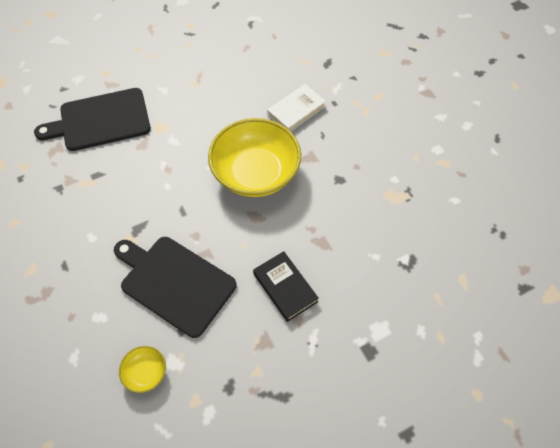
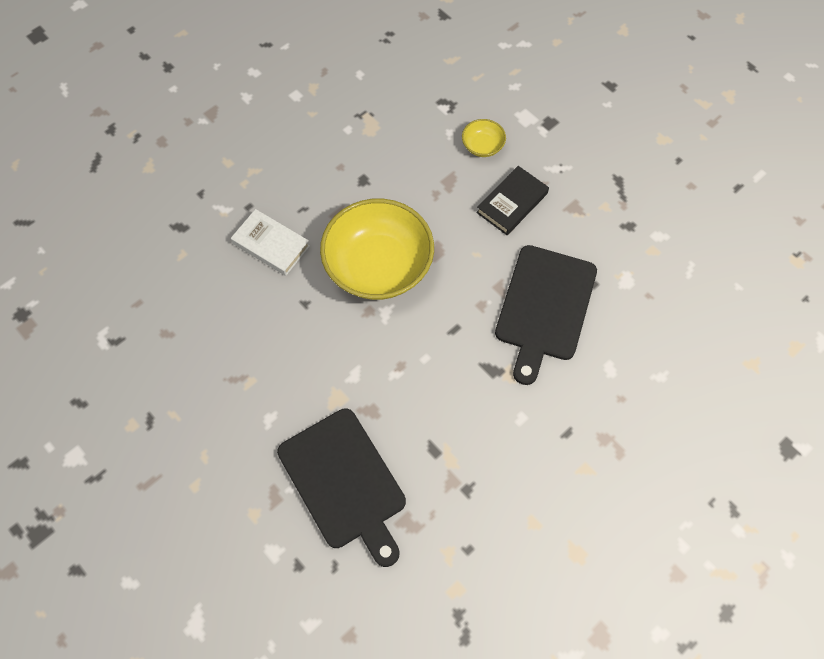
camera: 105 degrees left, 5 degrees up
yellow bowl [119,346,166,393] -> yellow bowl moved to [462,119,506,157]

